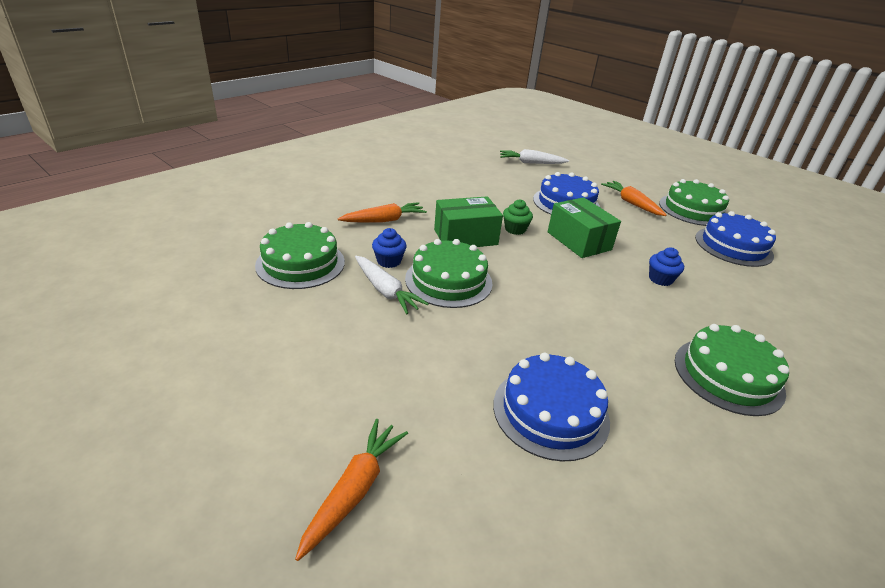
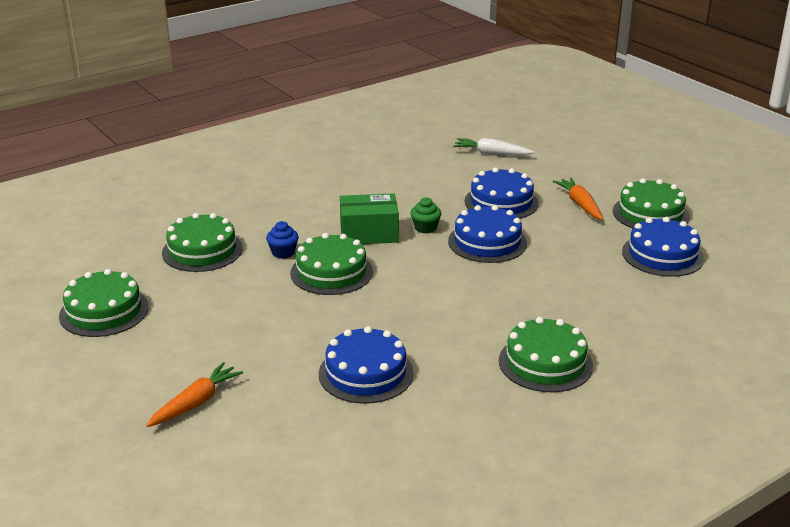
camera: 15 degrees right, 5 degrees down
orange carrot [338,202,427,223] -> none
white carrot [355,256,429,314] -> none
green box [547,197,621,258] -> blue cake [448,205,527,263]
blue cupcake [649,247,684,286] -> none
none -> green cake [59,269,149,337]

